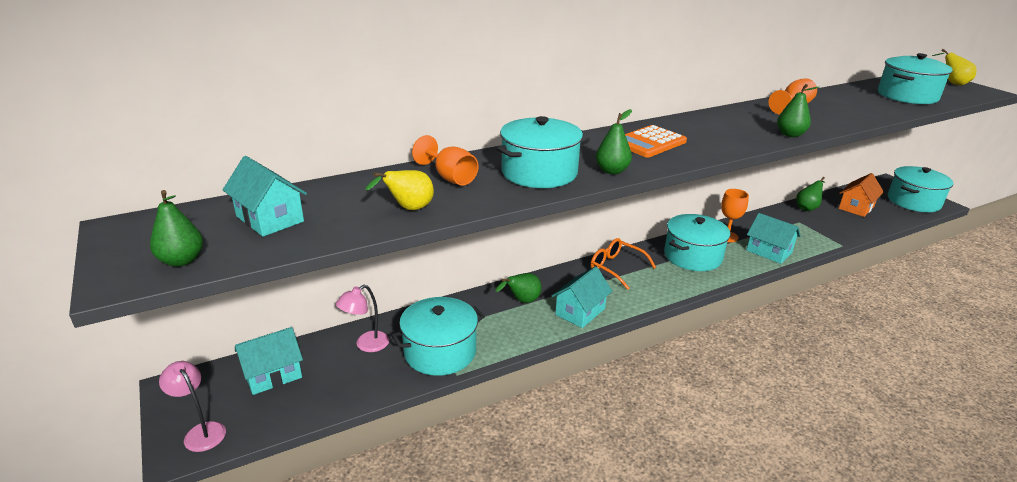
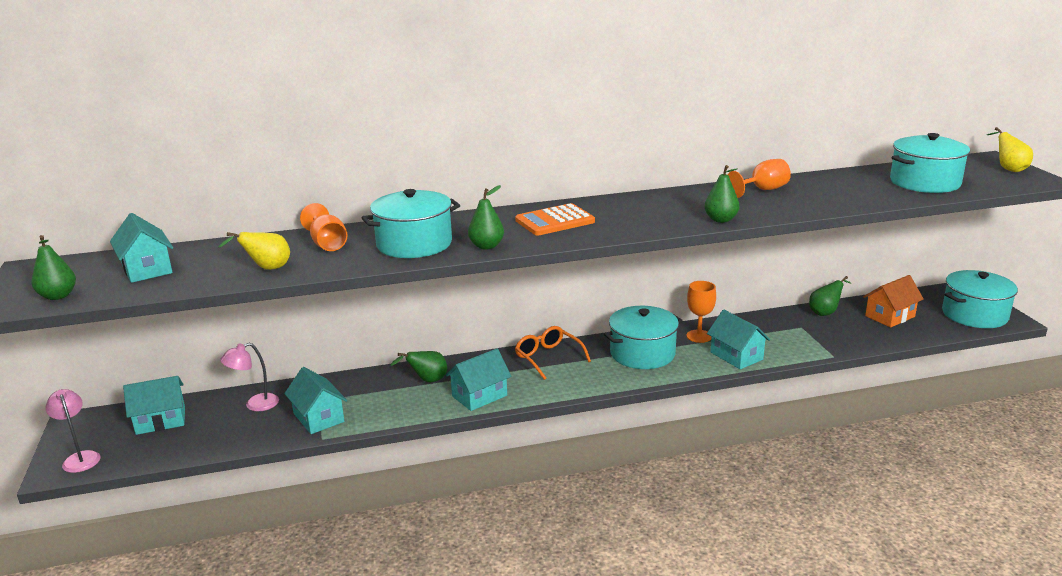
camera: 15 degrees right, 5 degrees down
turquoise pot [391,297,485,376] -> turquoise house [284,367,347,434]

